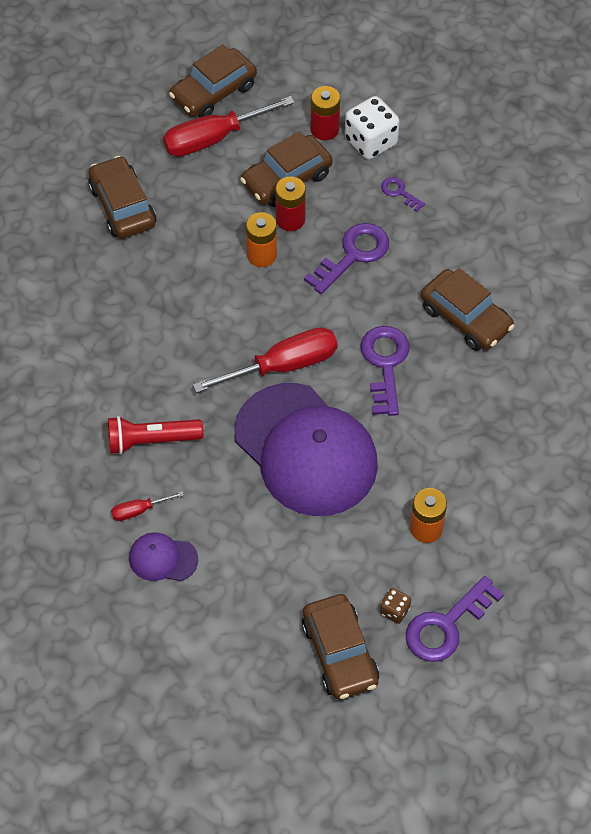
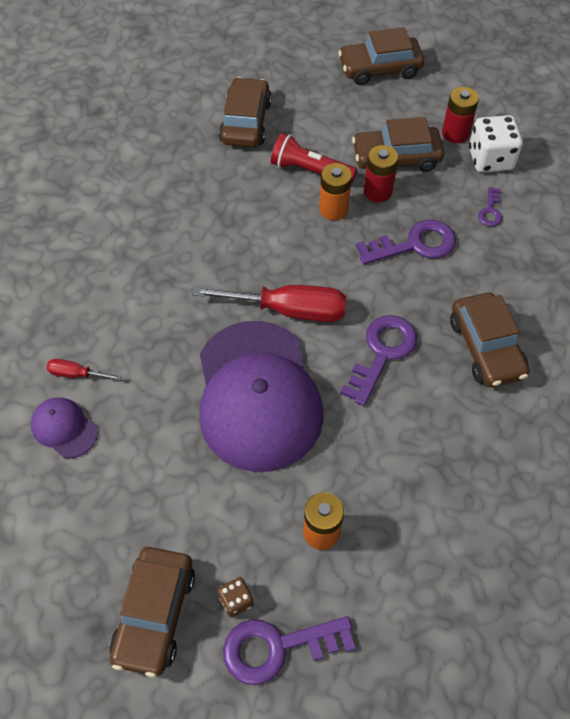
camera: 30 degrees right, 0 degrees up
red flashlight [108,416,203,454] -> red flashlight moved to [271,133,357,185]
red screwdriver [163,96,295,157] -> none
purple key [381,177,425,212] -> purple key turned 150 degrees counterclockwise [478,187,502,226]

